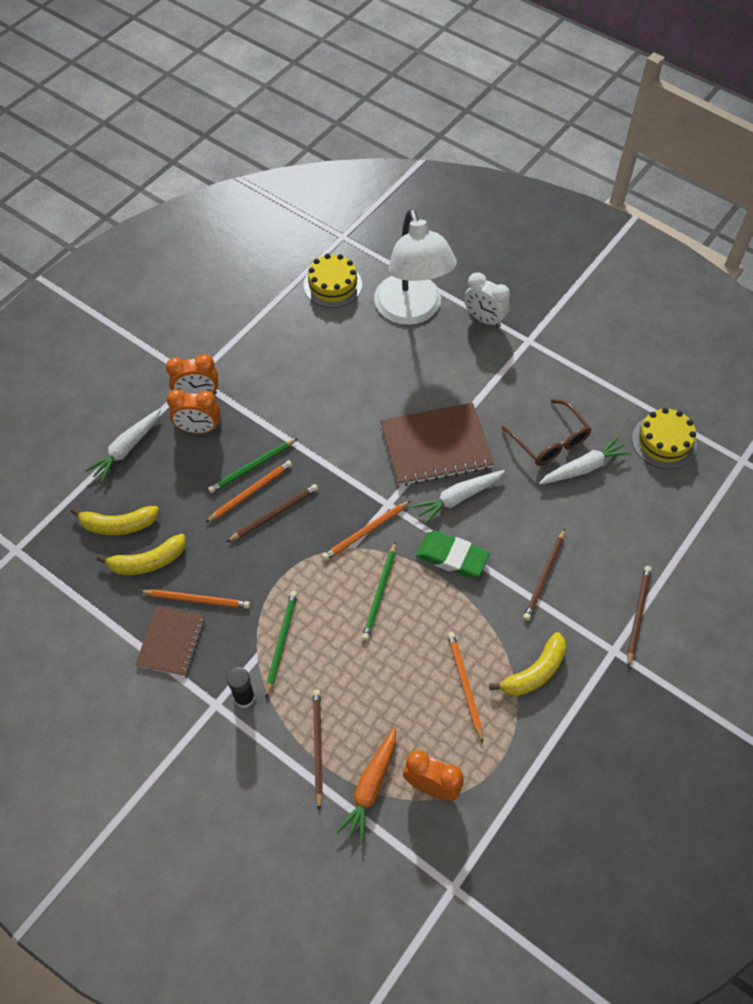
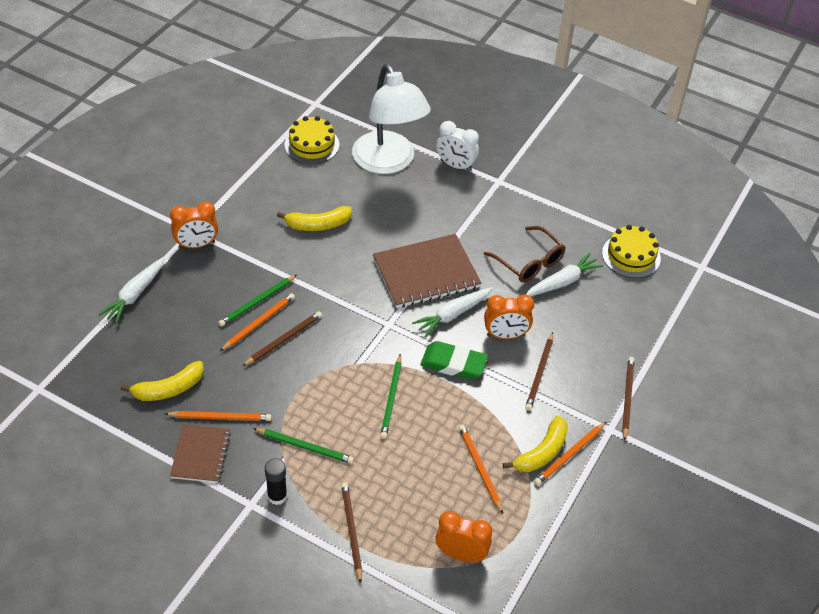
camera: 10 degrees left, 10 degrees down
yellow banana [71,506,159,535] -> yellow banana moved to [277,206,352,231]
orange clock [166,389,220,434] -> orange clock moved to [484,295,534,339]
green pencil [266,591,298,698] -> green pencil turned 105 degrees clockwise [253,428,354,464]
orange pencil [322,501,410,561] -> orange pencil moved to [534,422,606,486]
orange carrot [336,727,396,843] -> none

